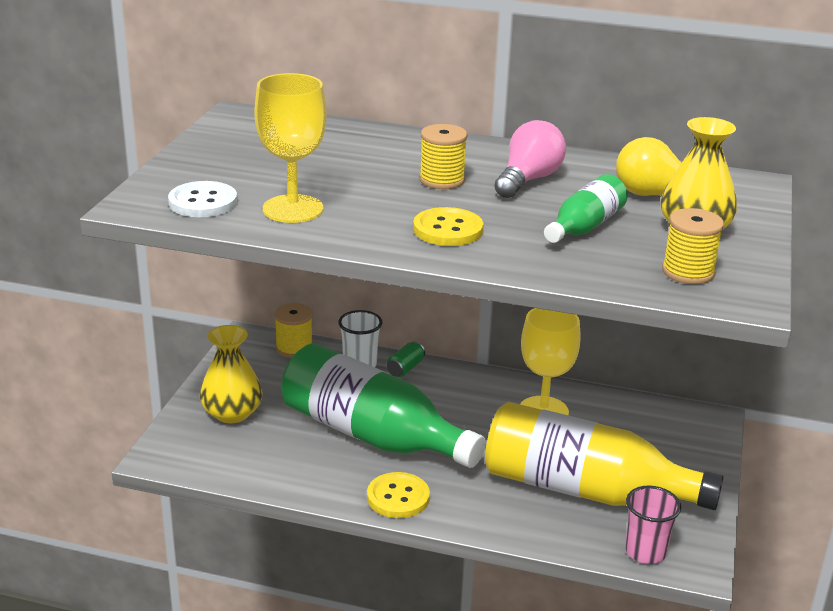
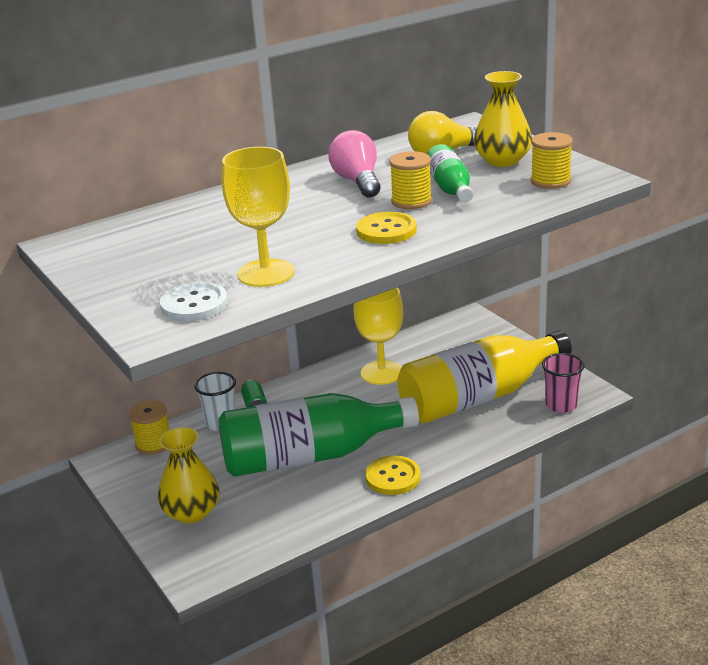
camera: 45 degrees left, 0 degrees up
yellow spool [419,124,468,189] -> yellow spool moved to [389,151,432,209]

